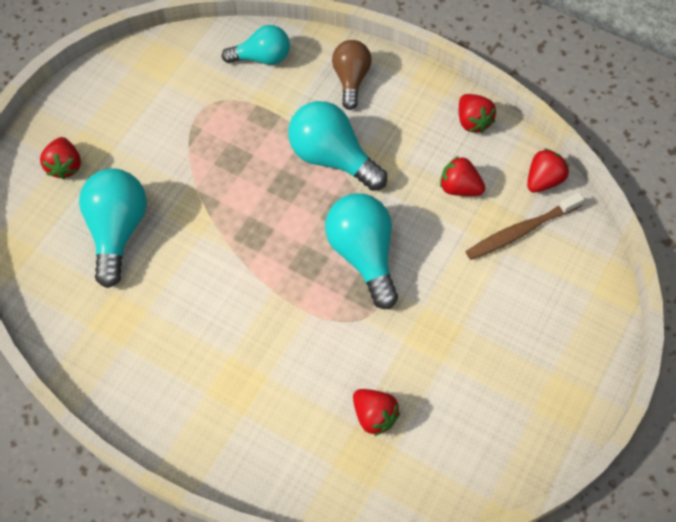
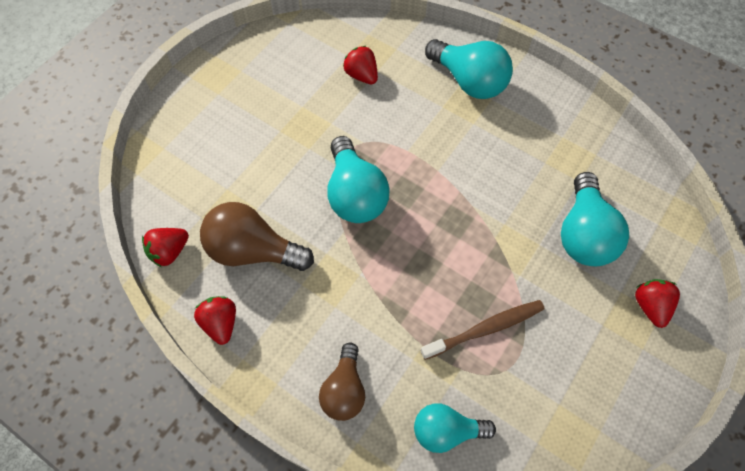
camera: 175 degrees left, 0 degrees up
turquoise light bulb [288,101,387,191] -> turquoise light bulb moved to [425,39,513,99]
red strawberry [440,156,486,196] -> brown light bulb [200,202,314,271]
brown toothbrush [466,192,584,260] -> brown toothbrush moved to [420,300,545,360]

